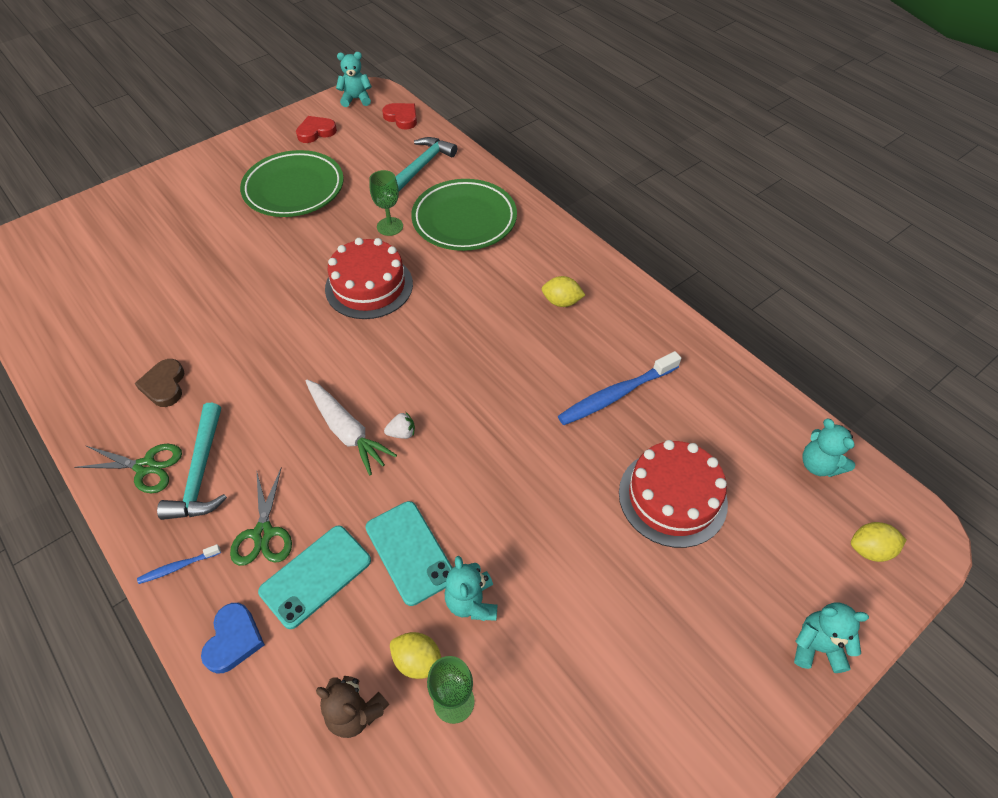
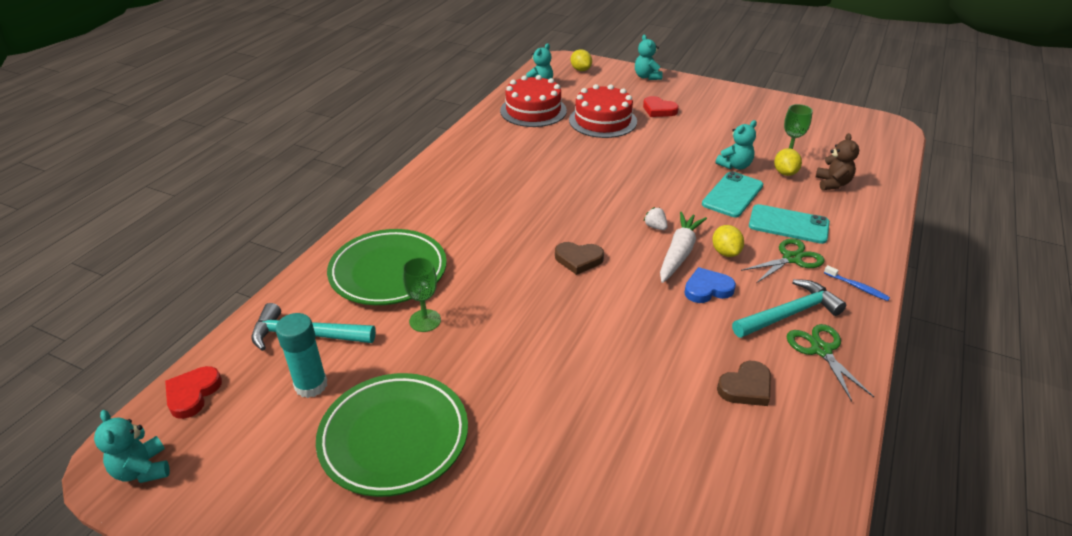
camera: 115 degrees left, 15 degrees down
blue heart [201,603,265,674] -> blue heart moved to [684,267,736,303]
red heart [296,116,337,143] -> red heart moved to [643,96,679,117]
red cake [325,238,413,319] -> red cake moved to [500,75,567,127]
yellow lemon [541,276,585,307] -> yellow lemon moved to [712,225,744,257]
blue toothbrush [558,351,681,425] -> none
none -> turquoise glue stick [276,313,327,398]
none -> brown heart [555,242,604,275]

